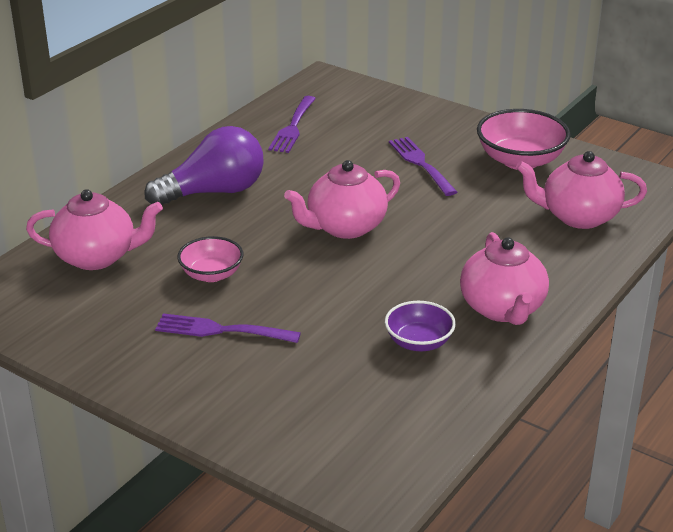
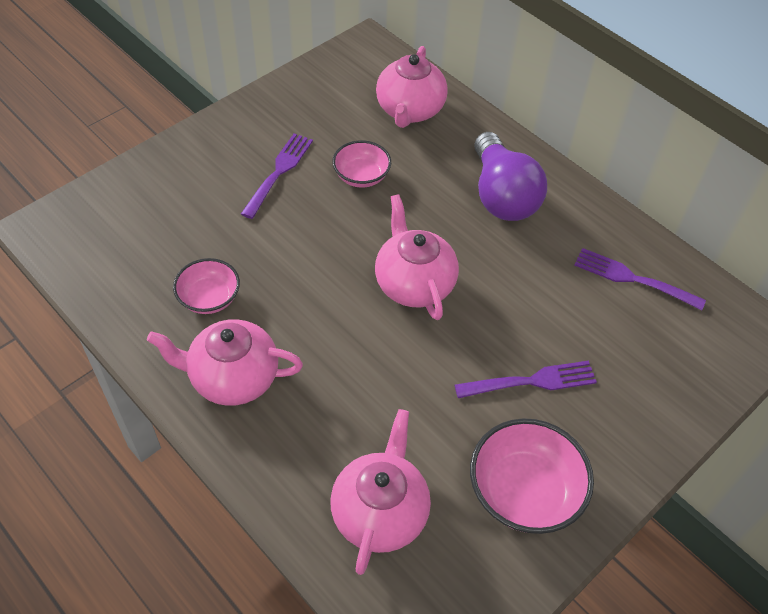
camera: 100 degrees right, 20 degrees up
purple bowl [385,301,456,351] -> pink bowl [173,258,240,314]

